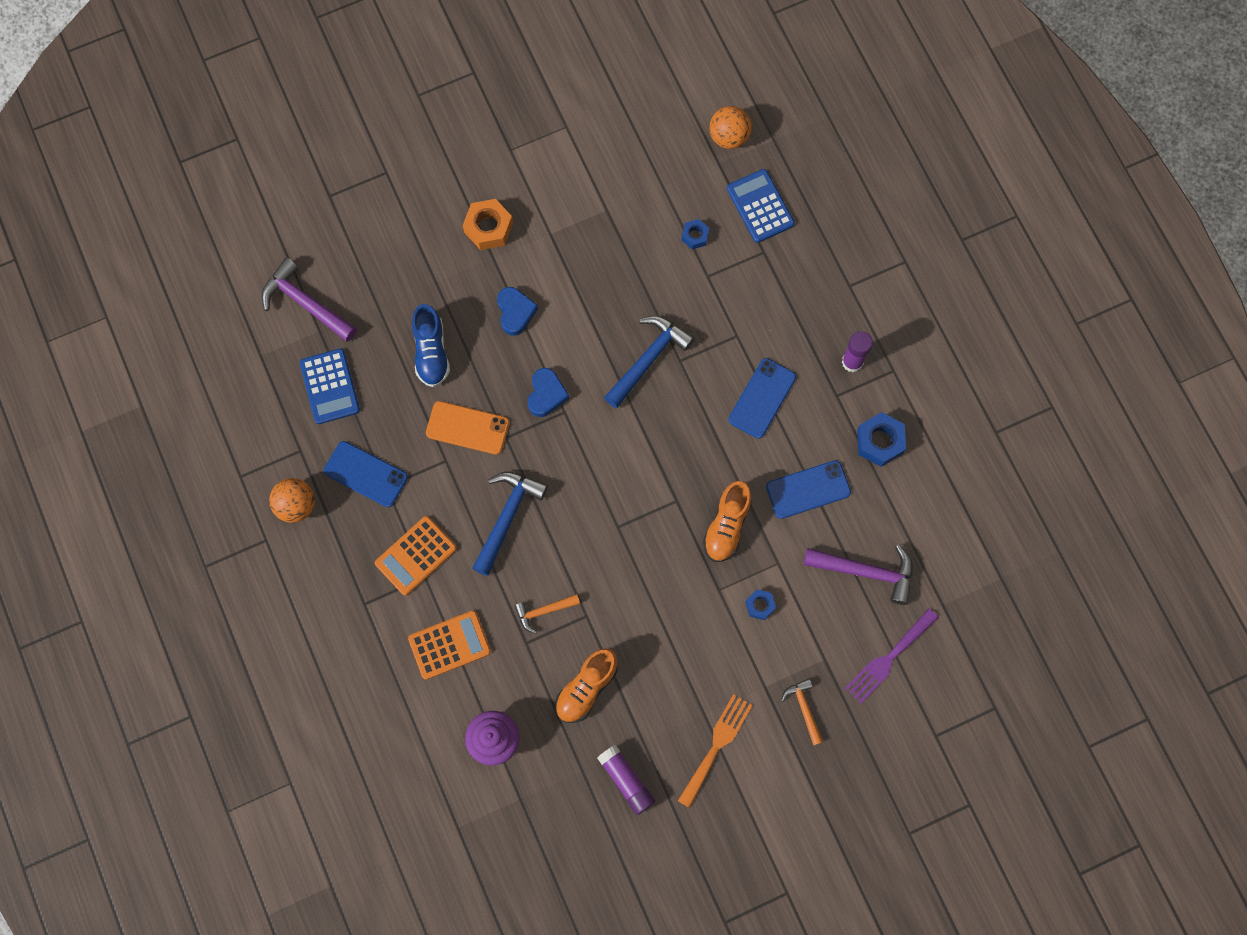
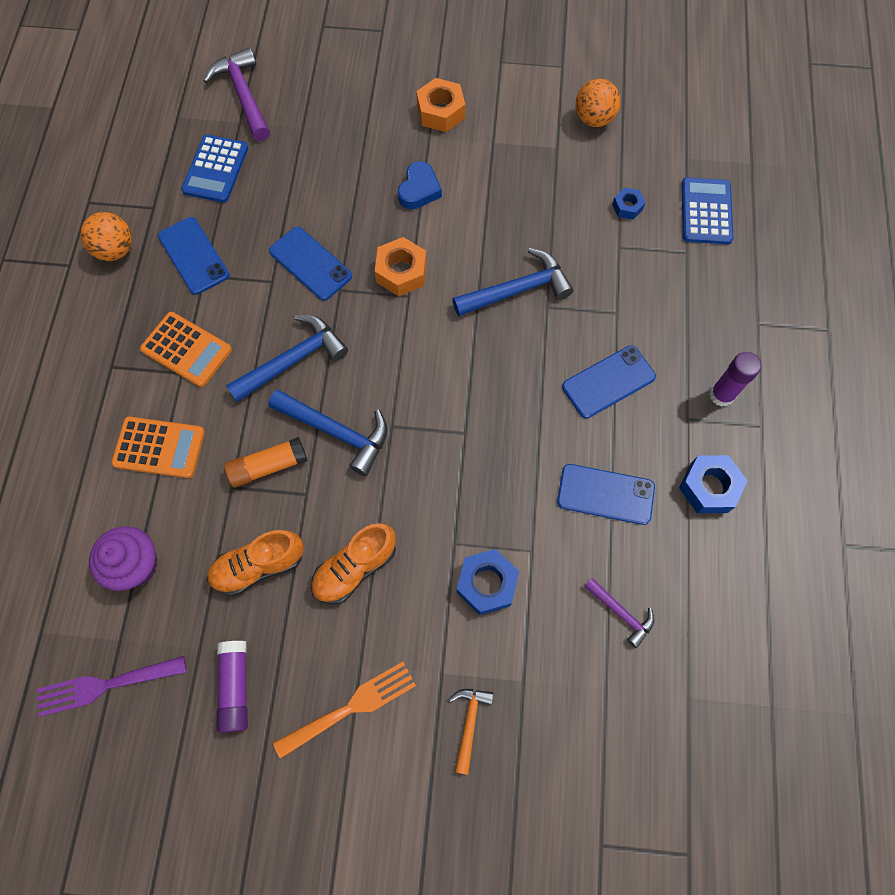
camera: 30 degrees right, 5 degrees down
orange calculator [375,516,457,596] -> orange calculator turned 135 degrees counterclockwise [140,312,232,387]
blue shoe [412,304,450,387] -> none
orange phone [426,401,509,455] -> blue phone [269,227,352,301]
orange hammer [514,594,580,634] -> orange glue stick [224,437,307,487]
blue heart [528,368,569,417] -> orange nut [375,237,426,296]
orange shoe [703,481,752,562] -> orange shoe moved to [311,523,396,604]
orange ball [709,106,752,149] -> orange ball moved to [576,79,621,127]
blue nut [745,589,776,620] -> blue nut [457,549,519,615], size x1.72
purple hammer [803,544,913,605] -> purple hammer [584,578,654,648], size x0.58
purple fork [845,608,939,704] -> purple fork moved to [37,656,187,717]
none -> blue hammer [268,390,388,476]

